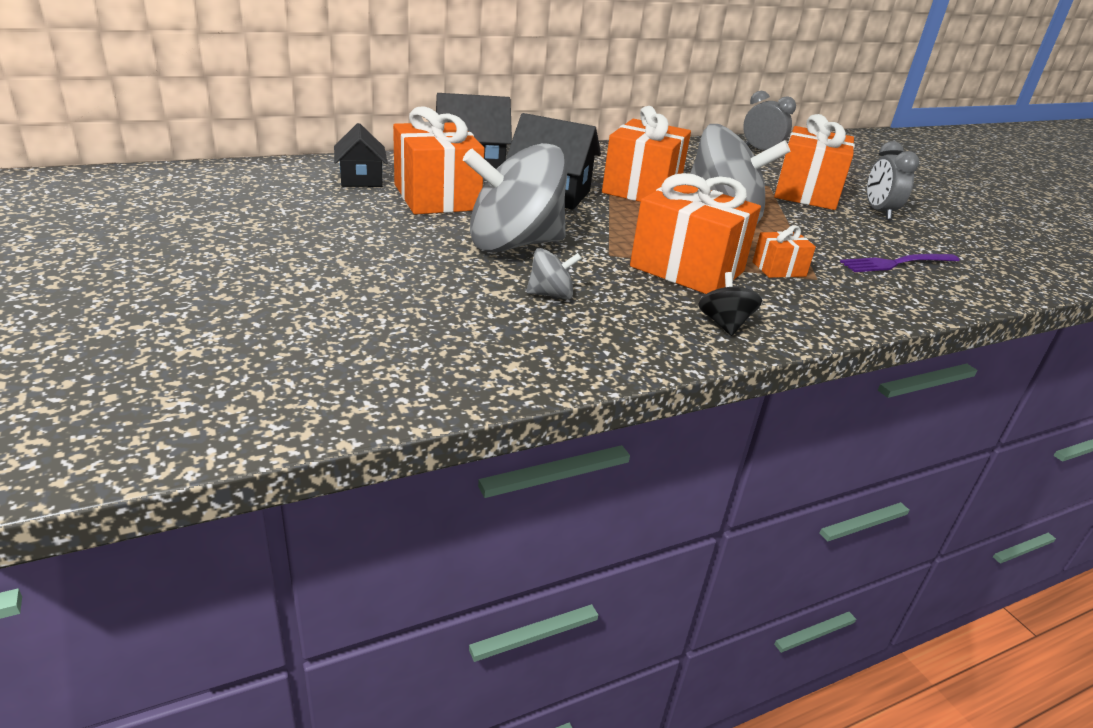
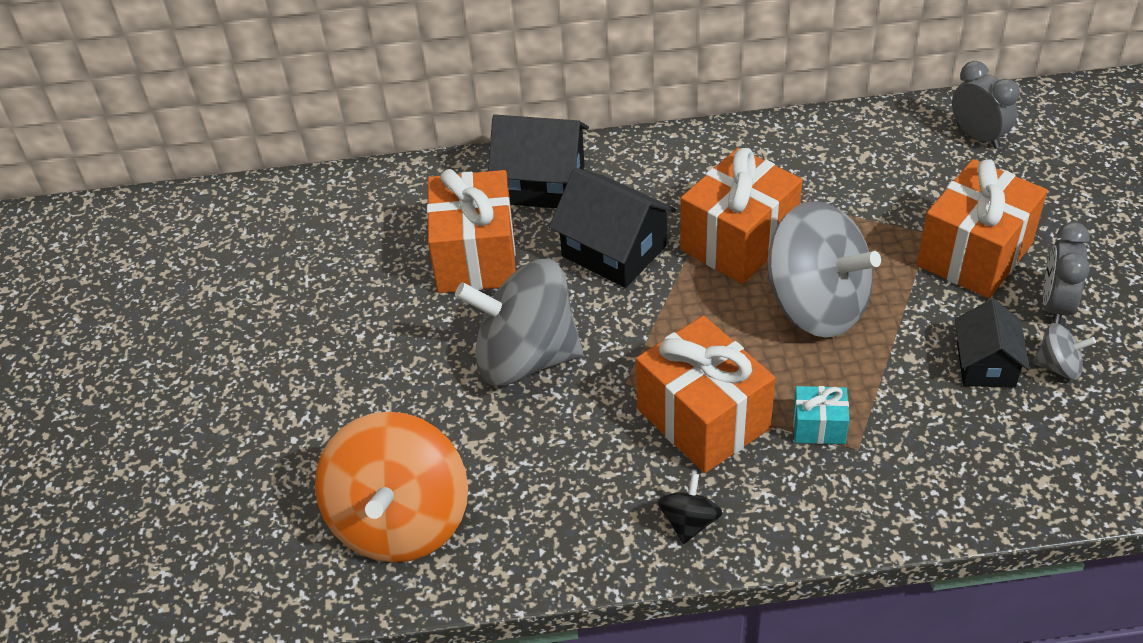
camera: 25 degrees right, 15 degrees up
black house [334,123,387,187] -> black house moved to [955,299,1030,388]
grey spinning top [526,248,582,300] -> grey spinning top moved to [1033,323,1096,380]
orange gift [752,225,816,278] -> turquoise gift [793,386,849,444]
purple fork [840,254,960,272] -> none
none -> orange spinning top [315,411,468,563]

